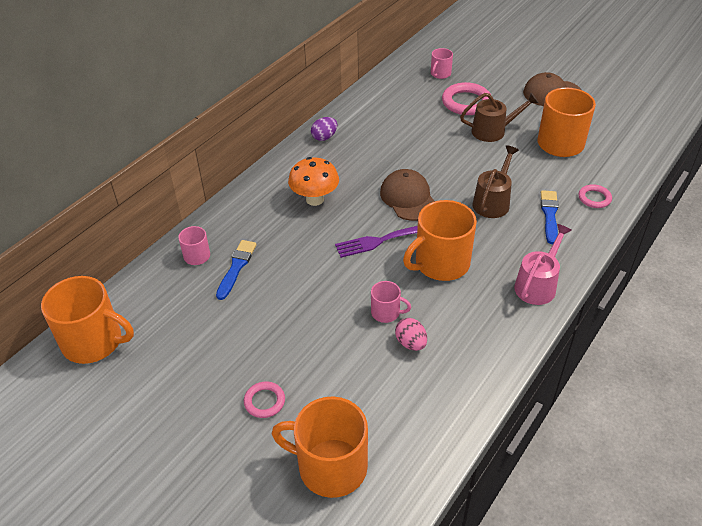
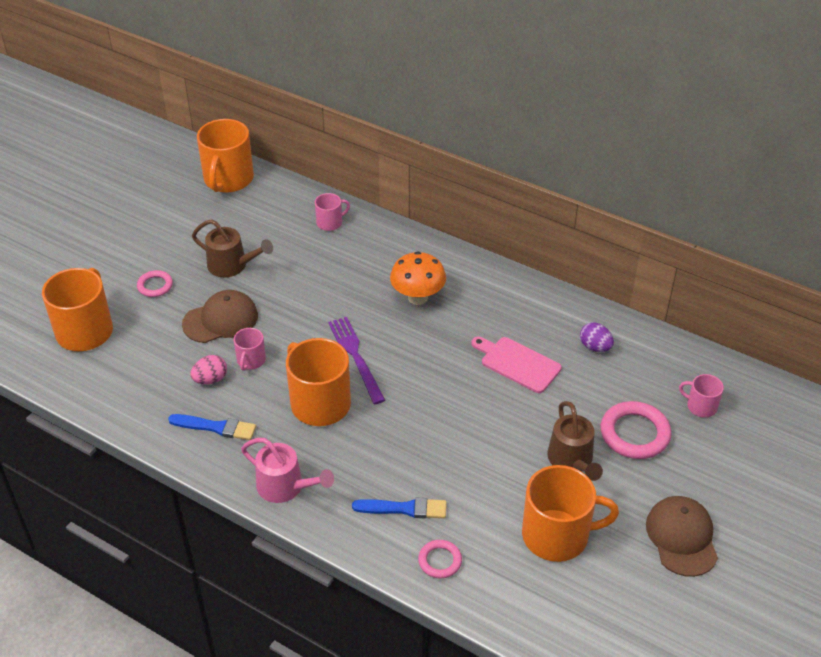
camera: 85 degrees right, 0 degrees up
blue brush [216,240,257,300] -> blue brush moved to [168,414,256,440]
purple egg [311,117,337,141] -> purple egg moved to [580,322,614,352]
brown cap [380,169,435,221] -> brown cap moved to [182,290,258,343]
brown watering can [472,145,519,218] -> brown watering can moved to [192,219,273,277]
none -> pink cutting board [471,337,562,393]

